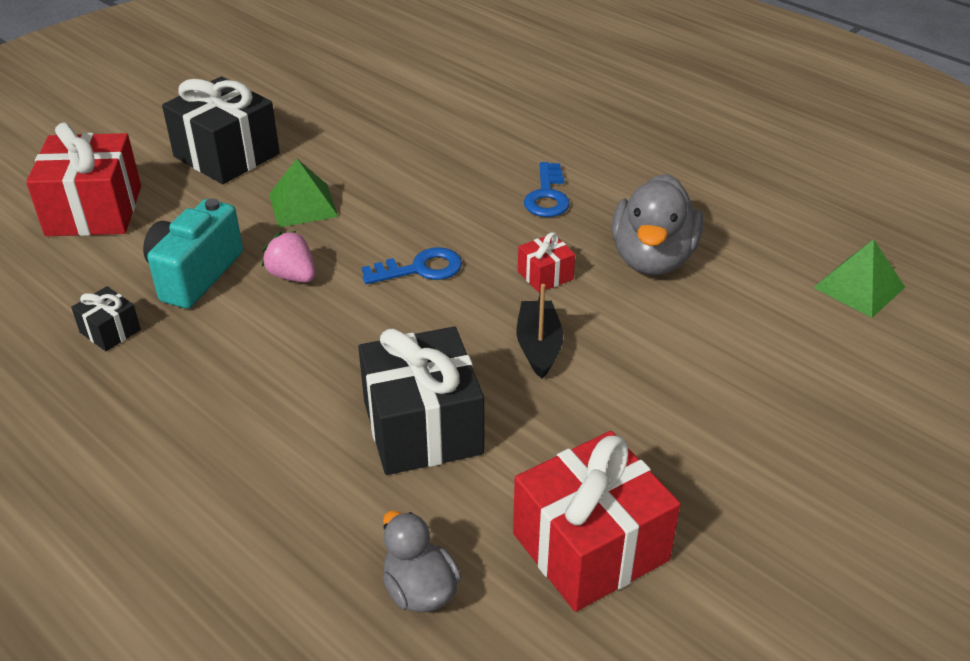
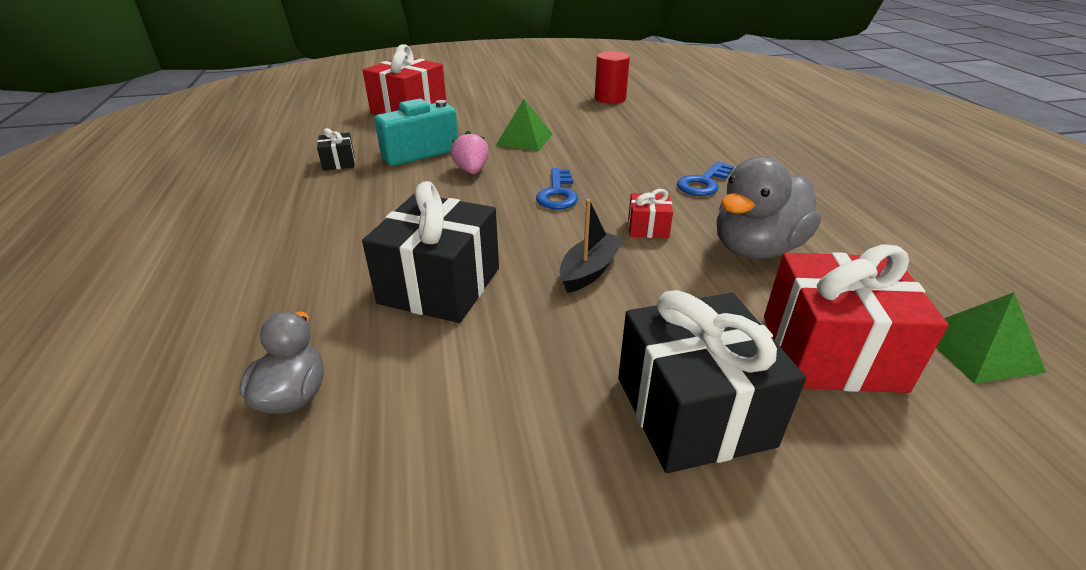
camera: 35 degrees right, 5 degrees down
black gift [162,76,280,184] -> black gift moved to [618,290,806,473]
blue key [362,247,462,284] -> blue key turned 75 degrees clockwise [536,168,578,209]
red gift [513,431,681,612] -> red gift moved to [764,244,949,393]
none -> red cylinder [595,51,630,104]

